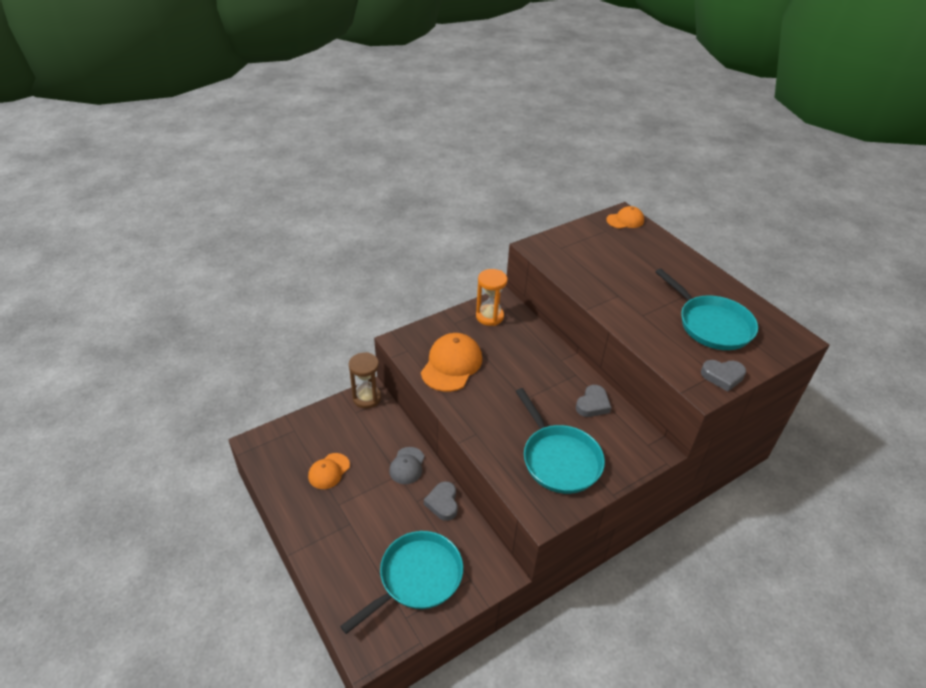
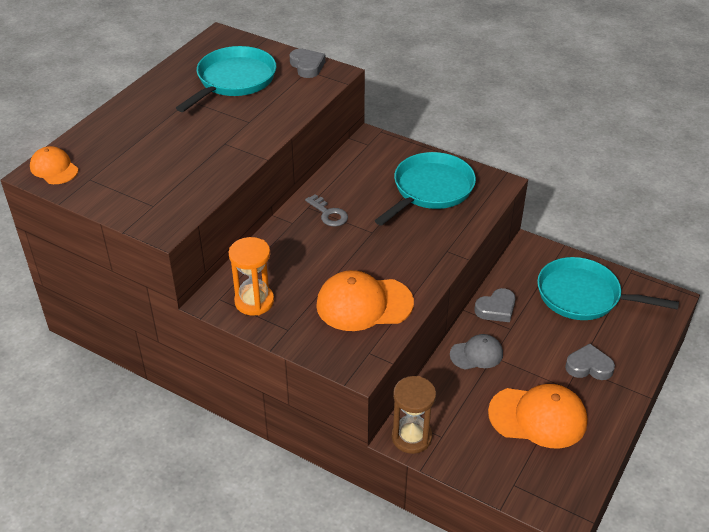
camera: 115 degrees left, 0 degrees up
orange cap [308,453,350,489] -> orange cap [488,384,587,448], size x1.71
grey heart [576,385,612,417] -> grey heart moved to [565,343,615,380]
none -> grey key [305,194,348,227]

